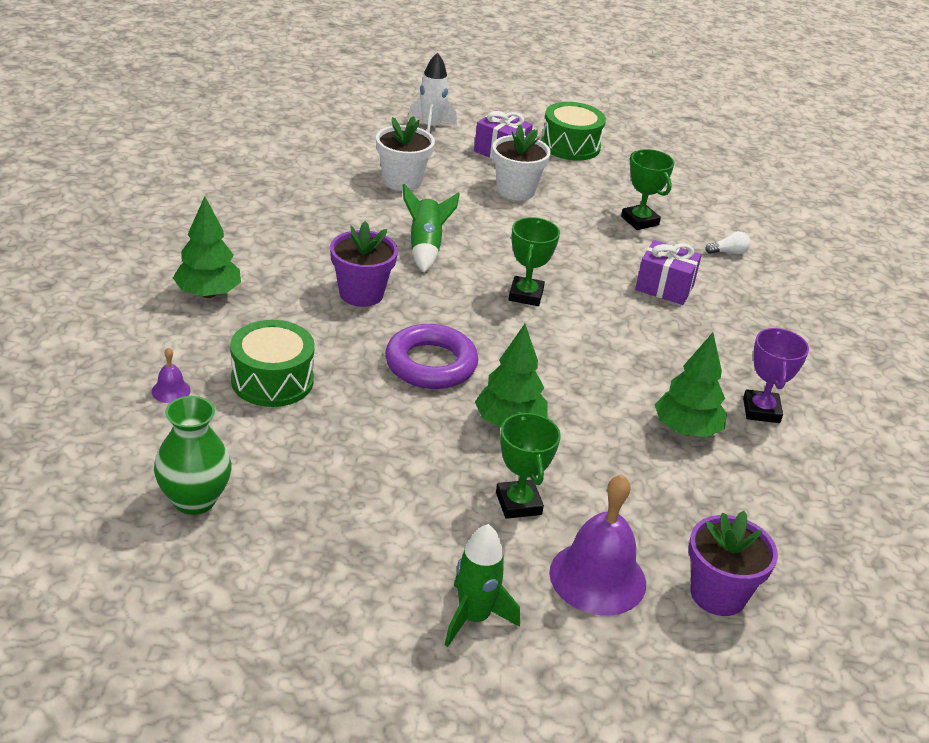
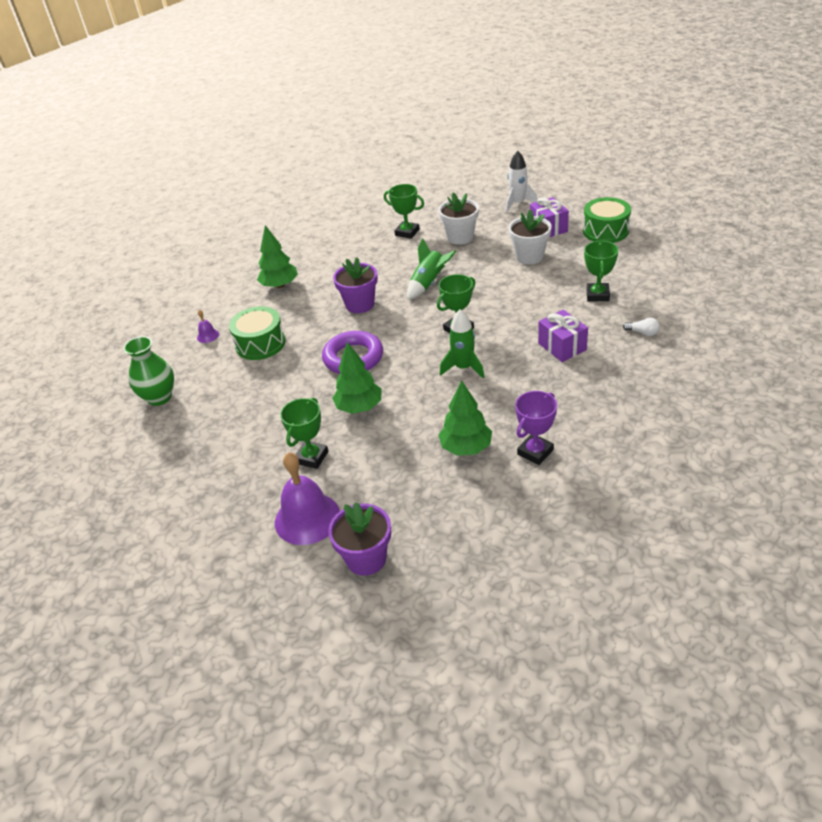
camera: 45 degrees right, 5 degrees up
green rocket [444,524,520,647] -> green rocket moved to [440,310,485,378]
none -> green trophy [384,184,424,239]

